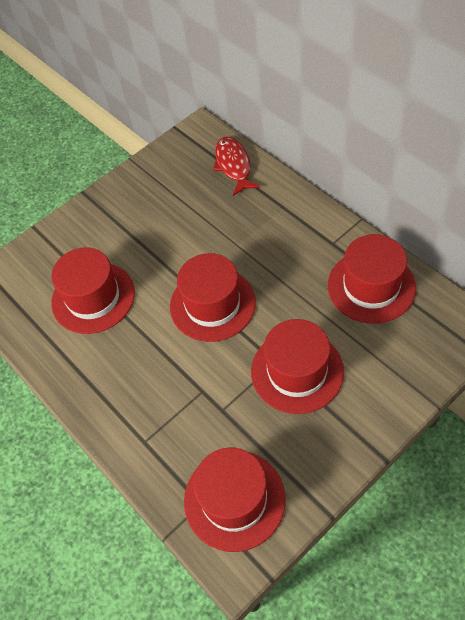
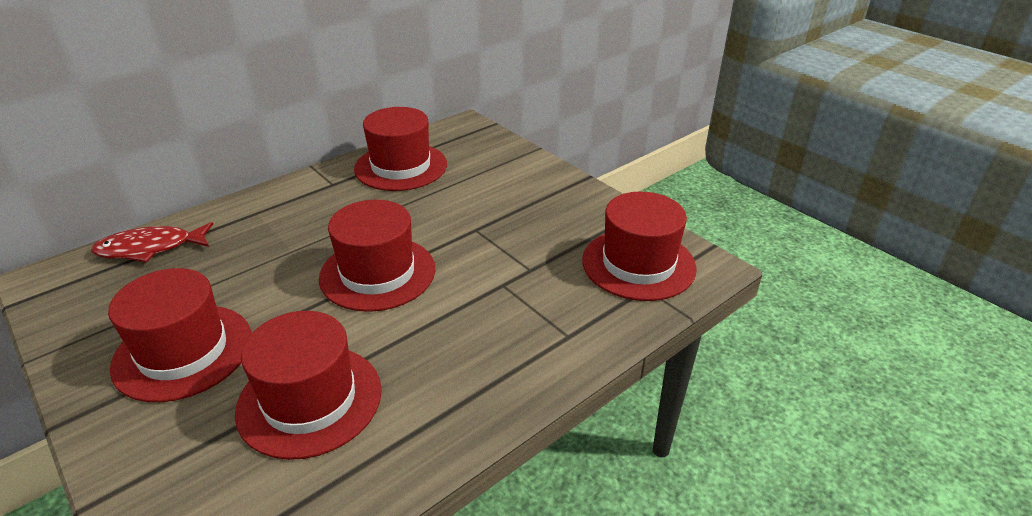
camera: 95 degrees left, 20 degrees down
red hat [251,319,344,414] -> red hat moved to [108,268,251,402]

